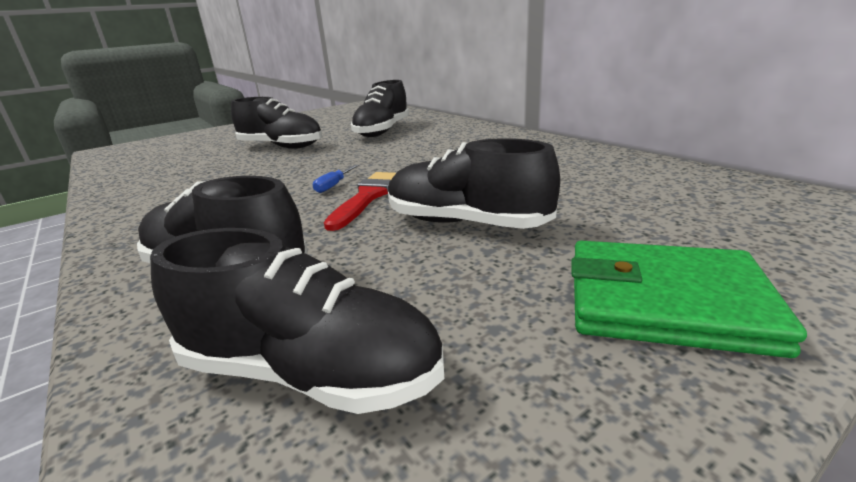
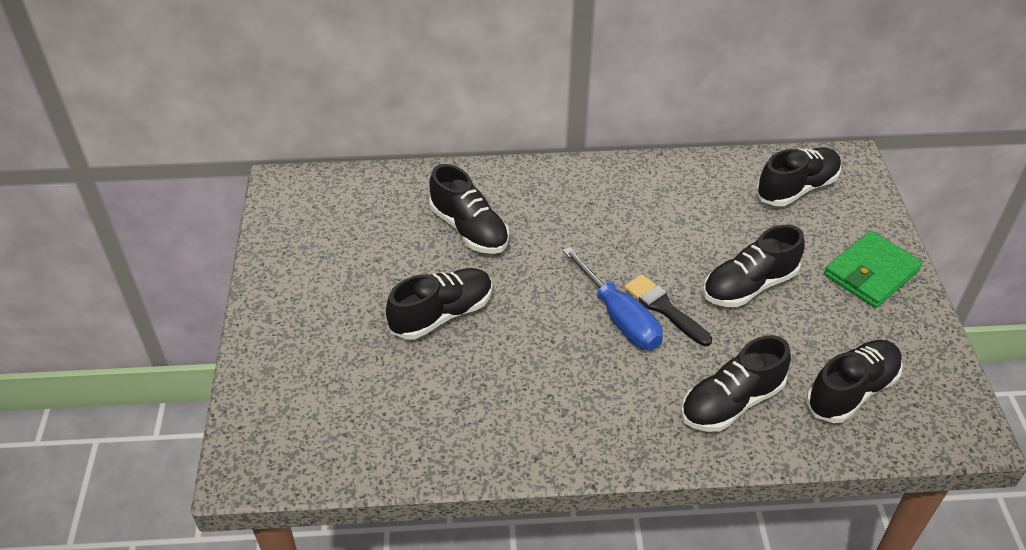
camera: 60 degrees left, 20 degrees up
blue screwdriver [313,165,359,193] -> blue screwdriver [562,247,663,350], size x2.46
red brush [324,172,396,231] -> black brush [624,274,712,346]
none -> black shoe [756,148,841,206]

